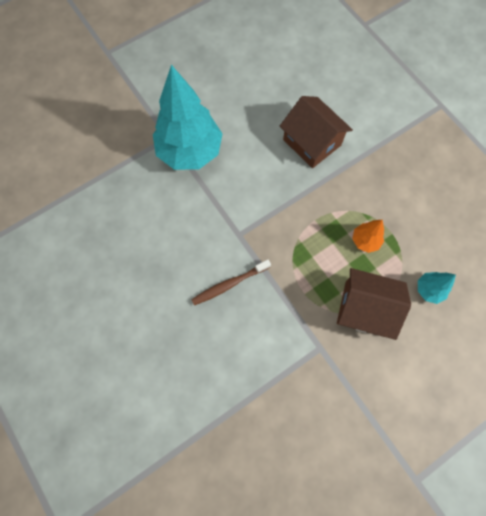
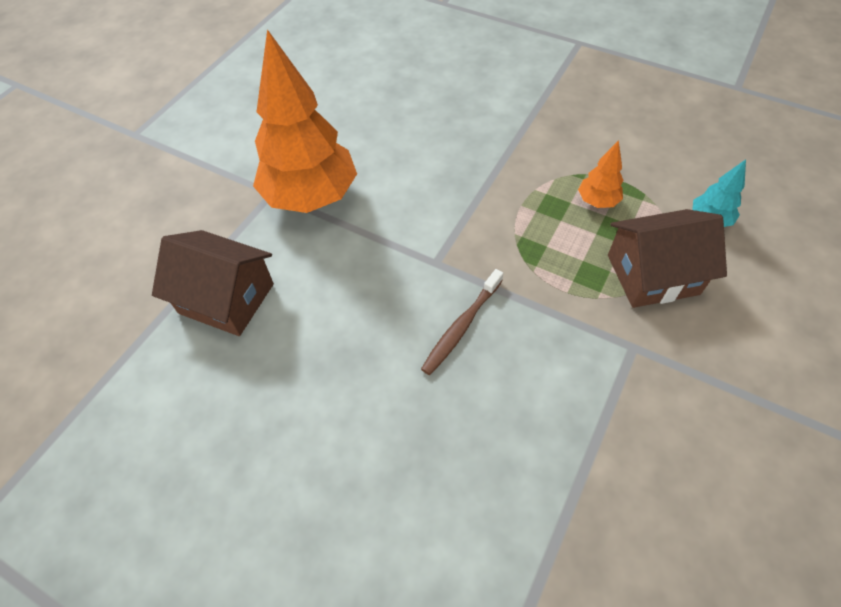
camera: 25 degrees left, 15 degrees down
turquoise tree [153,65,223,170] -> orange tree [253,29,357,213]
brown house [280,96,353,168] -> brown house moved to [152,230,274,336]

